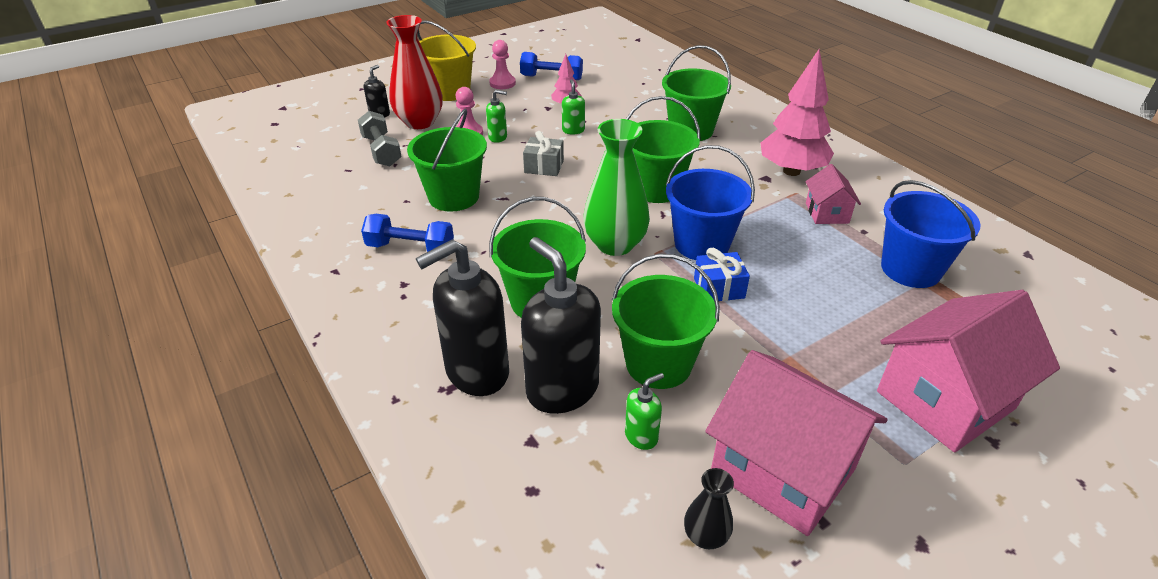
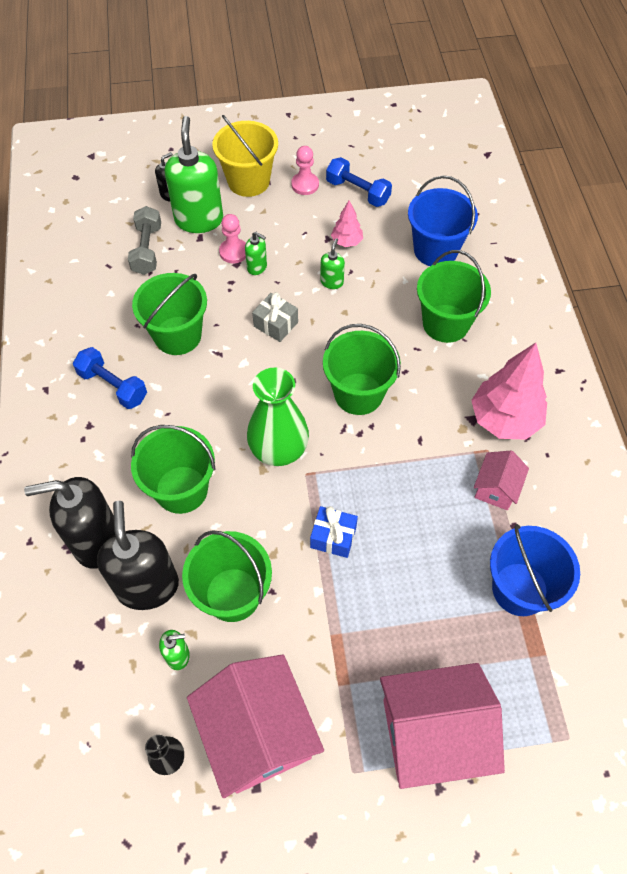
camera: 25 degrees right, 20 degrees up
red vase [386,15,443,129] -> green soap dispenser [165,116,223,233]
blue bucket [666,145,755,260] -> blue bucket moved to [408,175,478,266]

